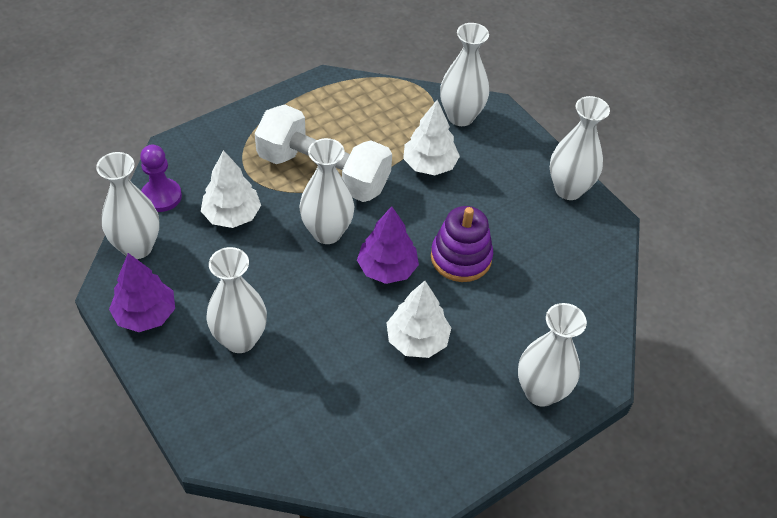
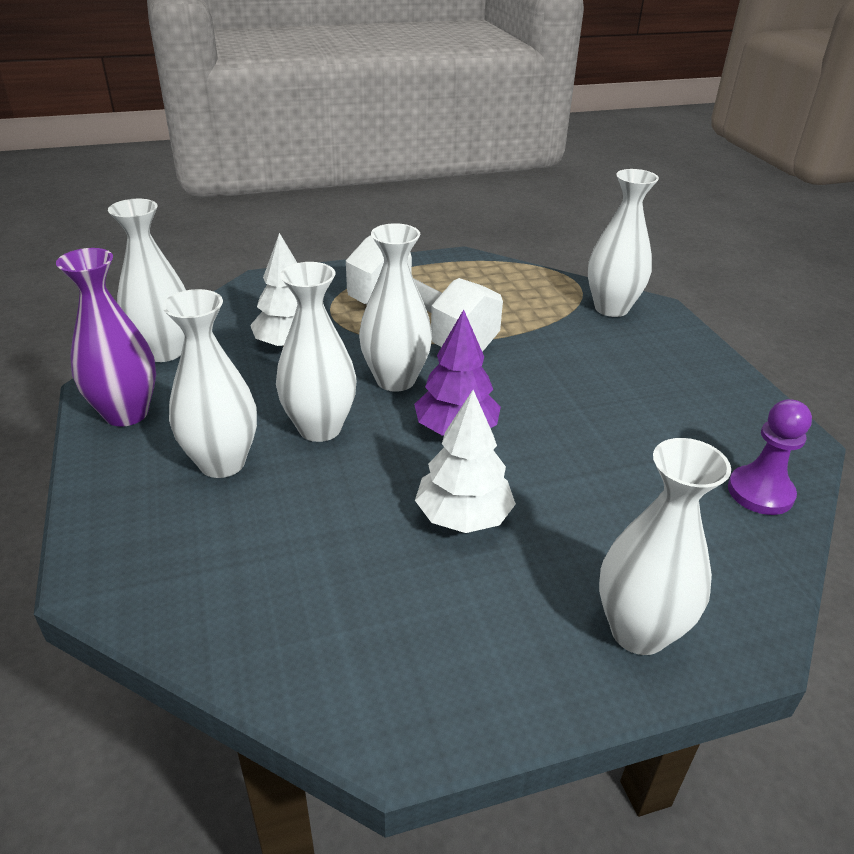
camera: 20 degrees right, 15 degrees down
purple tree [109,253,175,332] -> purple vase [56,248,156,427]
purple pawn [140,145,182,212] -> purple pawn moved to [728,399,812,515]
white tree [403,100,460,175] -> none
purple stacking toy [431,206,493,282] -> none
white vase [550,96,610,200] -> white vase moved to [276,262,356,442]

